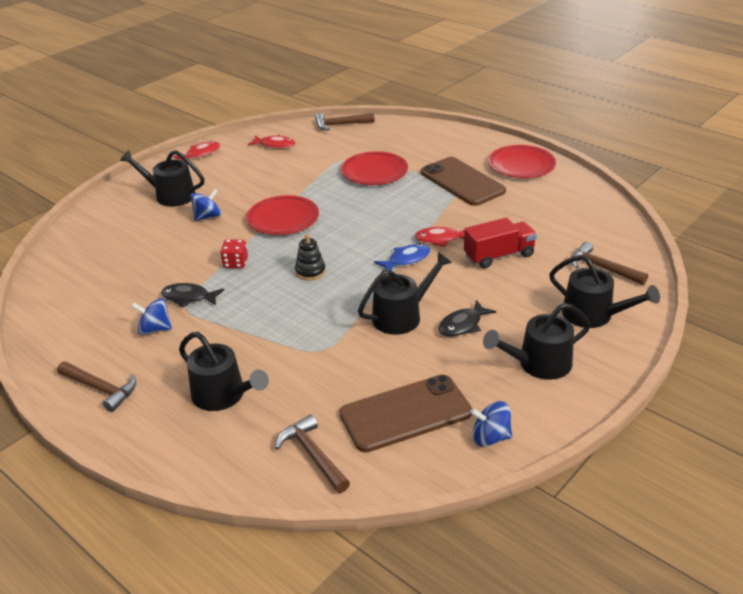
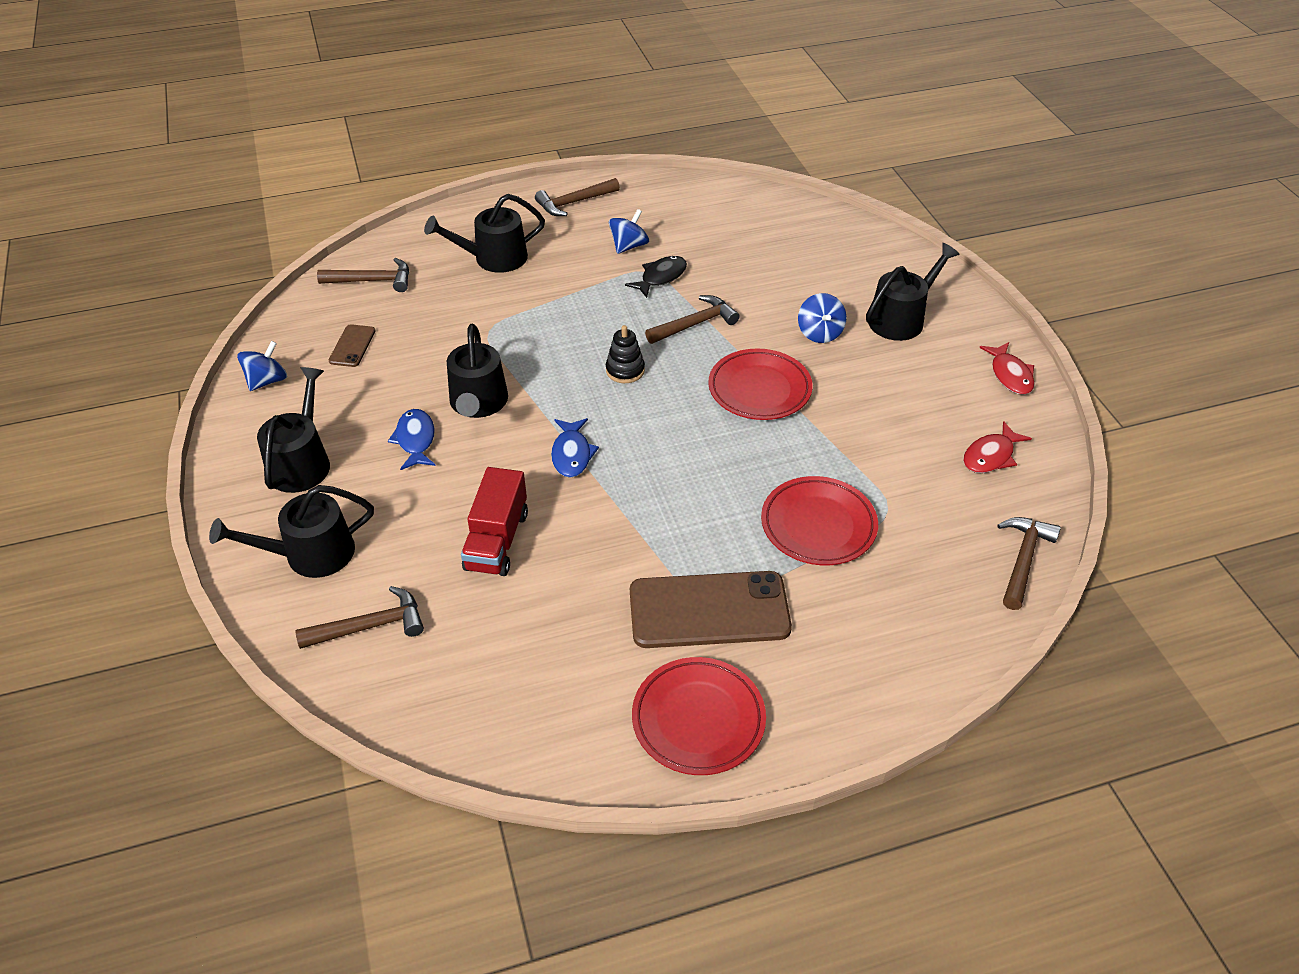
camera: 120 degrees right, 10 degrees up
red dice [220,239,248,268] -> brown hammer [645,295,740,344]
brown phone [339,375,472,452] -> brown phone [329,324,375,367], size x0.47
red fish [415,227,464,247] -> none
black fish [439,300,496,337] -> blue fish [388,409,436,470]

